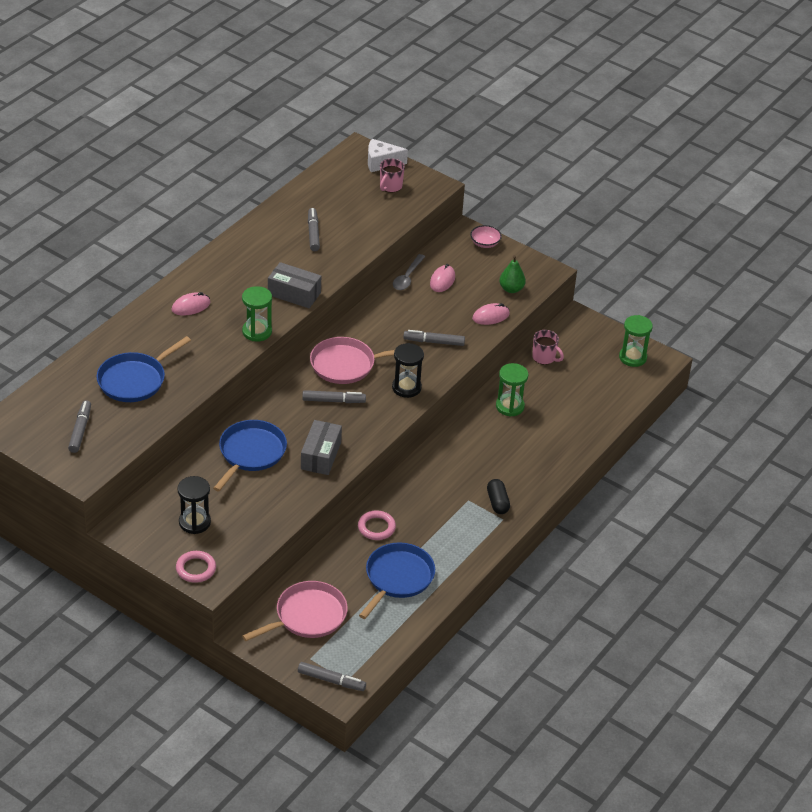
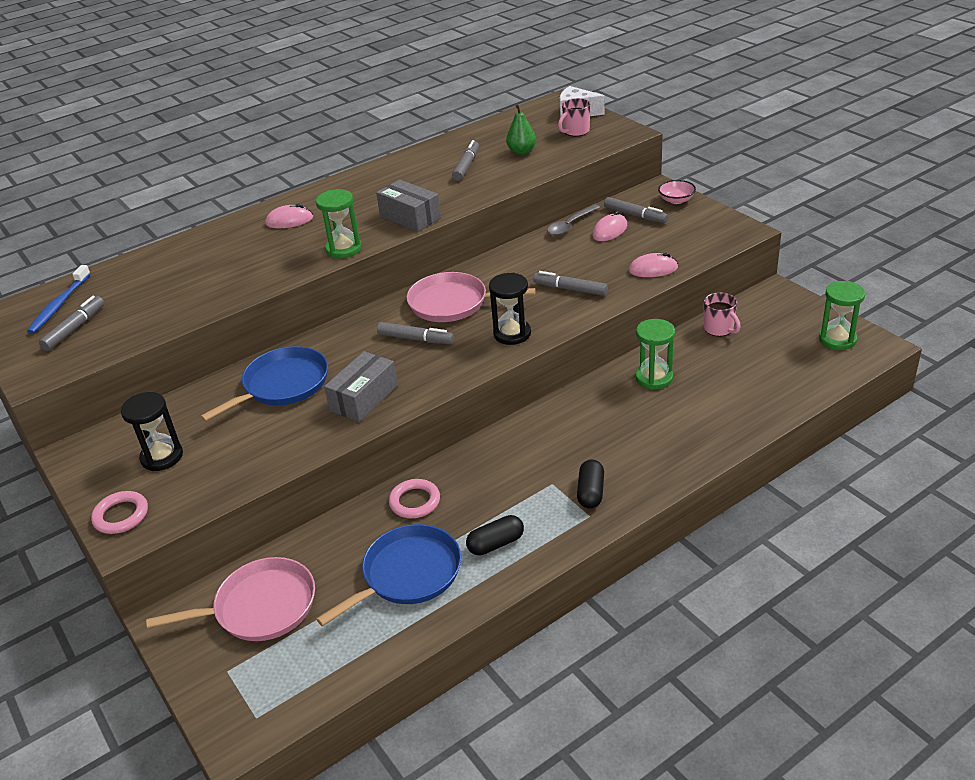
camera: 25 degrees right, 5 degrees down
blue pan [96,336,191,402] -> none
grey marker [298,662,366,691] -> grey marker moved to [604,197,668,223]
green pear [499,255,526,293] -> green pear moved to [506,104,536,155]
none -> blue toothbrush [27,265,91,334]
none -> black capsule [466,515,524,555]

